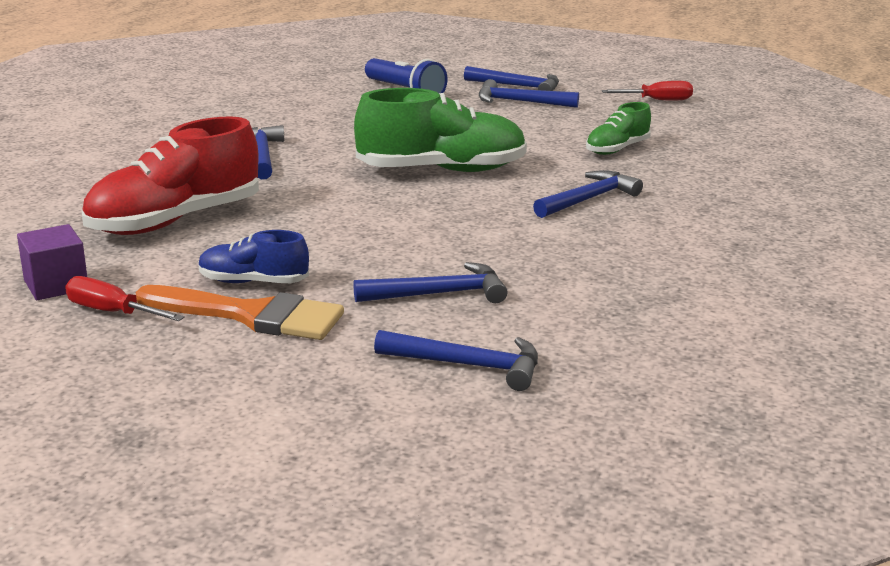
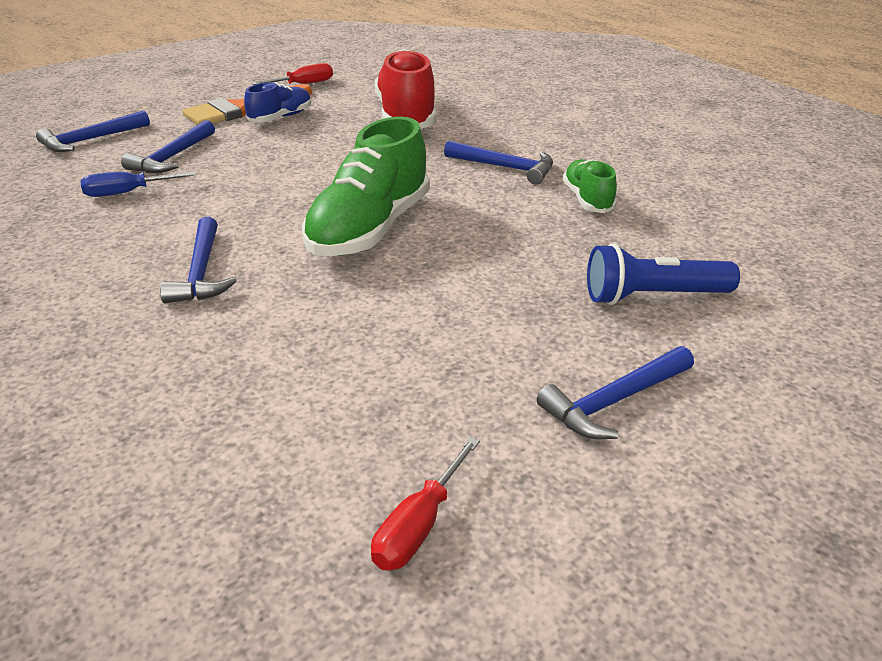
camera: 125 degrees right, 10 degrees up
purple cube [17,224,87,300] -> none
blue hammer [479,79,579,108] -> none
green shoe [586,102,651,155] -> green shoe moved to [563,159,617,213]
none -> blue screwdriver [81,171,196,197]

